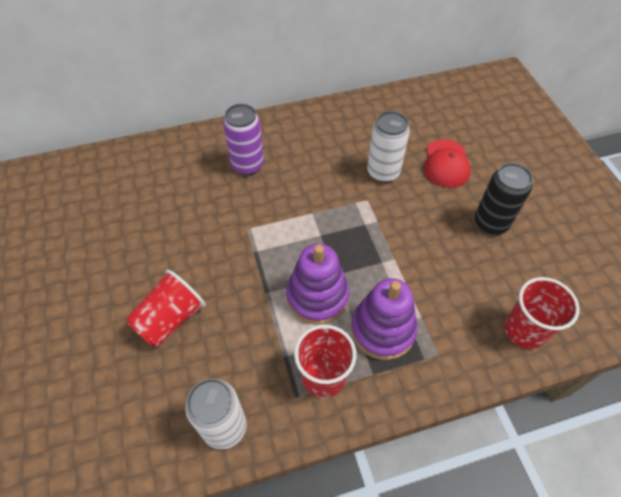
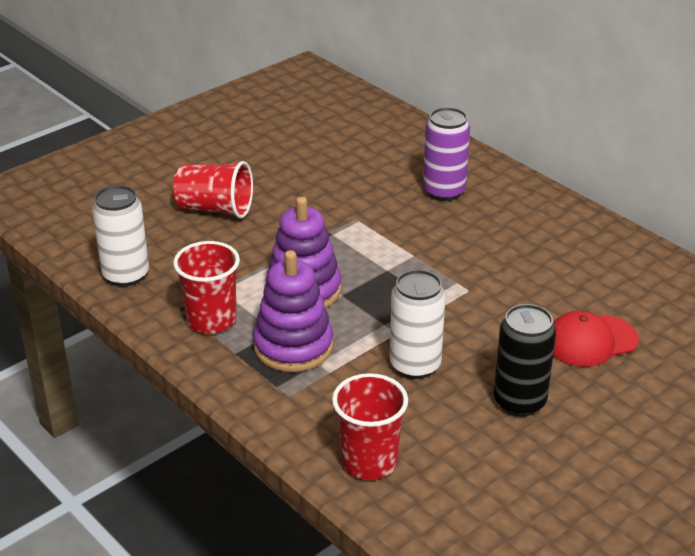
camera: 65 degrees right, 20 degrees down
white can [367,111,410,183] -> white can moved to [390,270,445,379]

